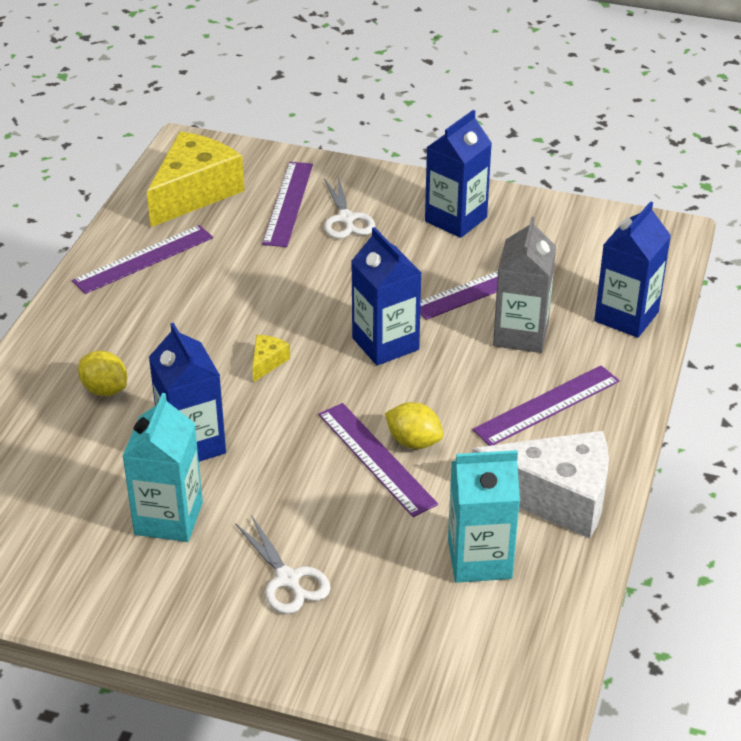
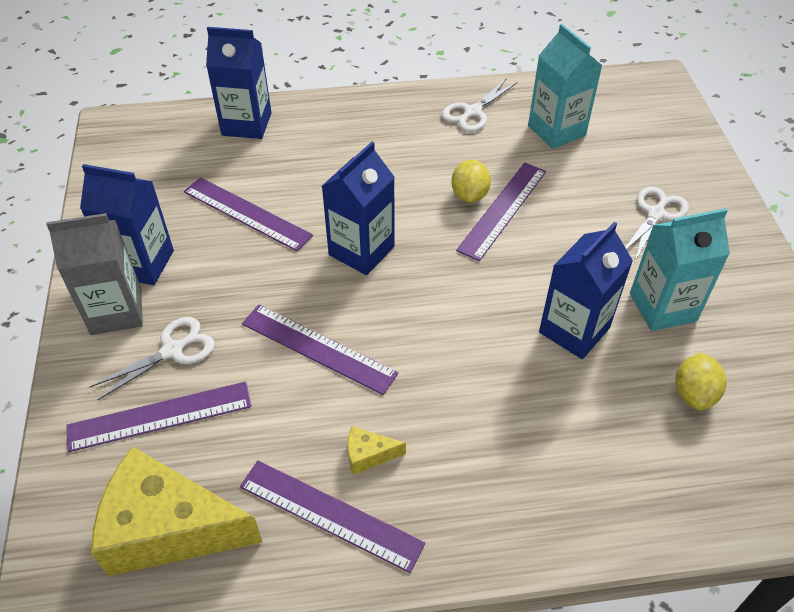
camera: 115 degrees left, 10 degrees up
yellow lemon [78,351,127,396] -> yellow lemon moved to [675,353,726,411]
yellow cheese [252,335,290,382] -> yellow cheese moved to [348,426,406,475]
purple ruler [472,365,620,446] -> purple ruler moved to [242,304,398,395]
white cheese [472,431,609,539] -> white scissors [442,78,517,132]
grey carton [493,217,556,353] -> grey carton moved to [46,213,143,335]

